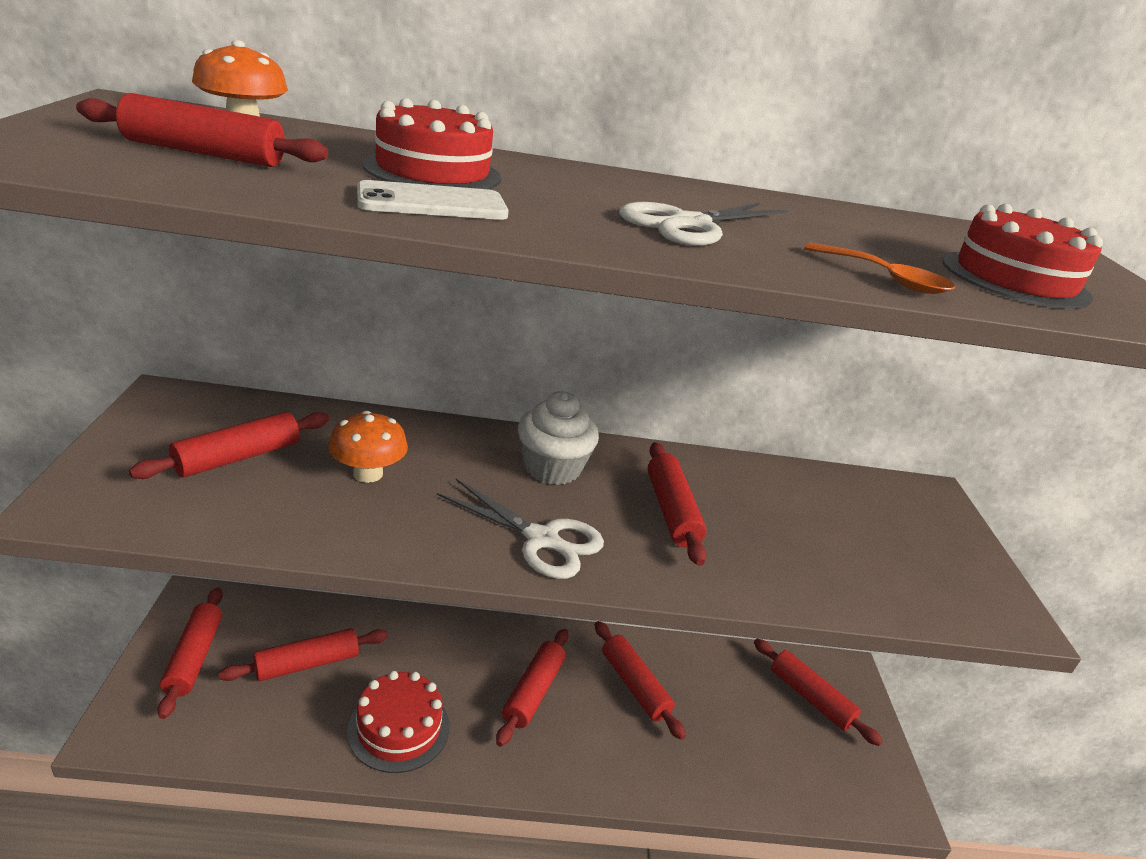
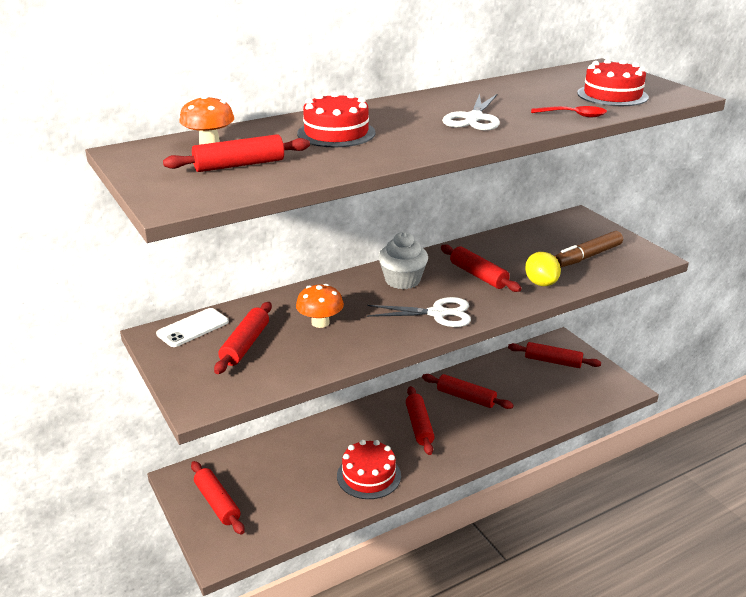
camera: 25 degrees left, 0 degrees up
red rolling pin [218,628,388,681] -> none
white phone [357,180,509,220] -> white phone moved to [156,308,229,347]
orange spoon [804,242,955,294] -> red spoon [531,106,607,118]
none -> yellow lemon [525,252,561,286]
none -> brown marker [554,231,623,268]

